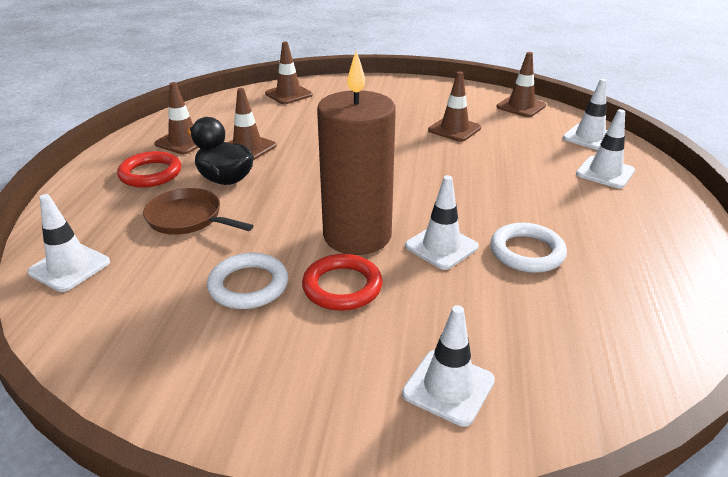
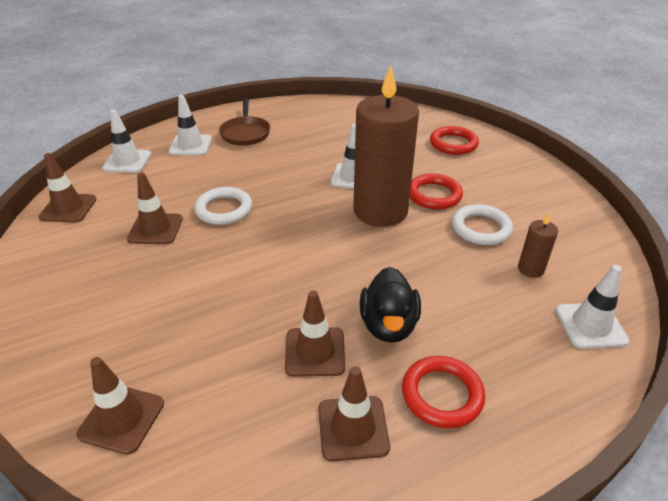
camera: 125 degrees left, 5 degrees up
brown pan [143,188,253,235] -> brown pan moved to [219,98,270,146]
white traffic cone [402,305,495,427] -> red ring [430,126,479,155]
white ring [490,223,567,273] -> white ring moved to [194,187,252,225]
none -> brown candle [518,213,558,278]

